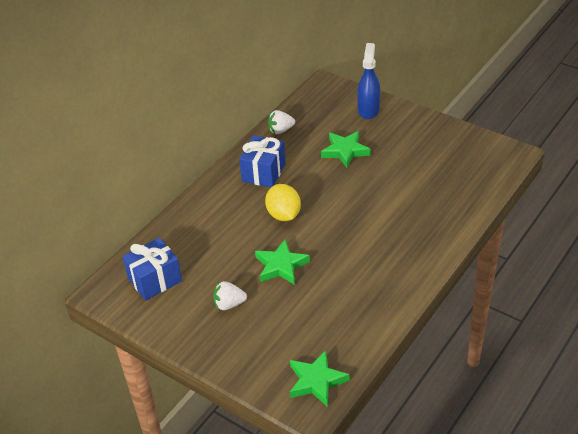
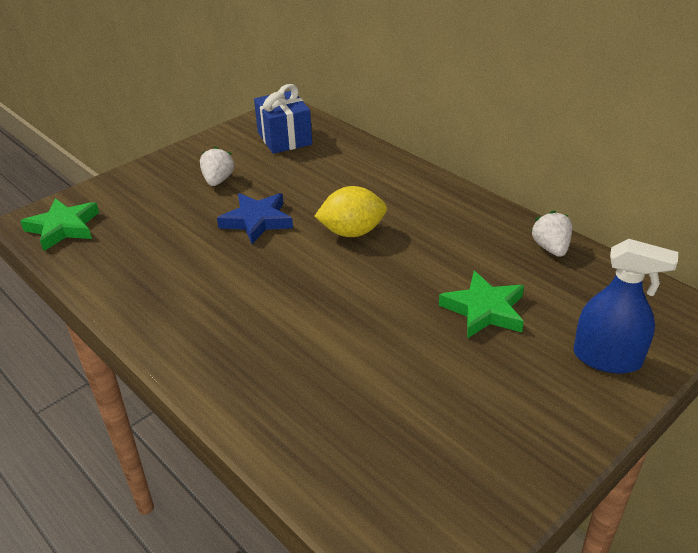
camera: 100 degrees right, 5 degrees down
blue gift [239,135,286,188] -> none
green star [255,239,310,285] -> blue star [217,193,293,244]

